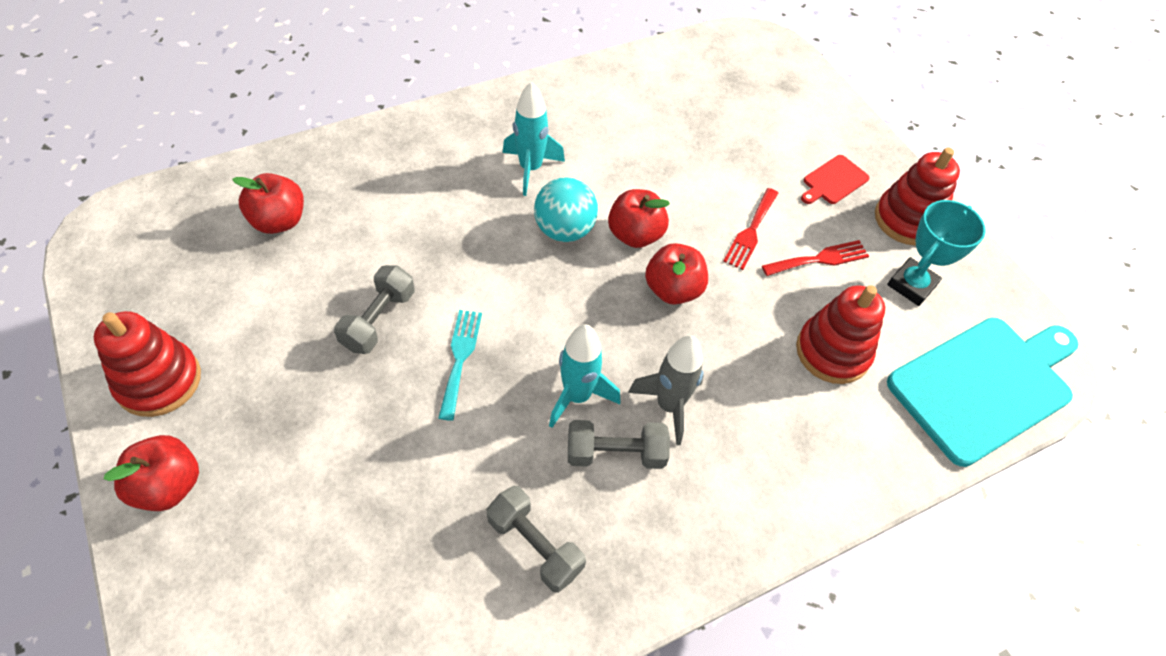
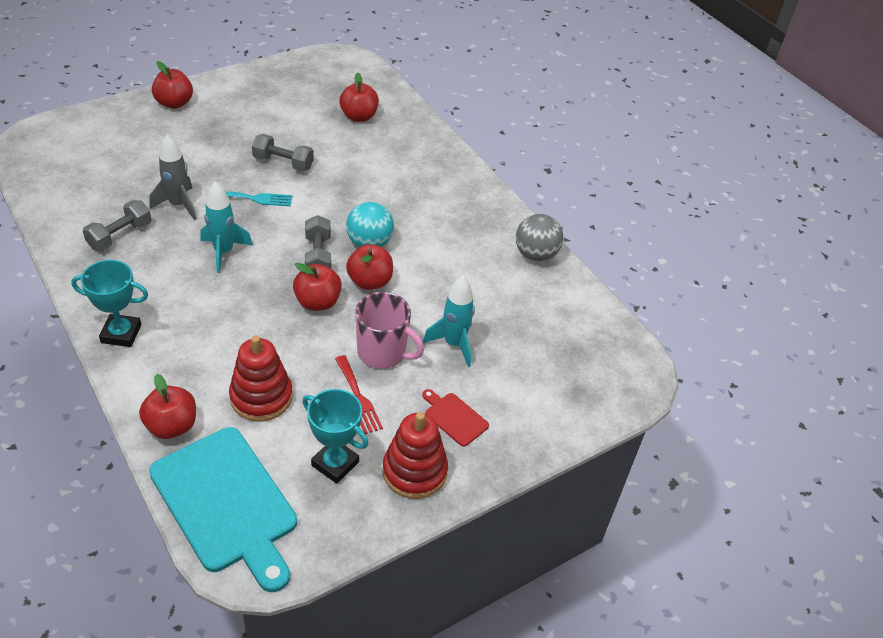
camera: 85 degrees right, 10 degrees down
red stacking toy [94,311,201,417] -> none
turquoise rocket [502,81,565,196] -> turquoise rocket moved to [423,276,475,367]
grey dumbbell [568,420,670,469] -> grey dumbbell moved to [305,215,331,269]
grey rocket [628,335,704,446] -> grey rocket moved to [149,135,196,220]
red fork [723,188,778,270] -> pink mug [355,292,424,369]
none -> turquoise trophy [71,260,148,347]
none -> red apple [139,374,196,439]
none -> grey ball [516,214,563,262]

